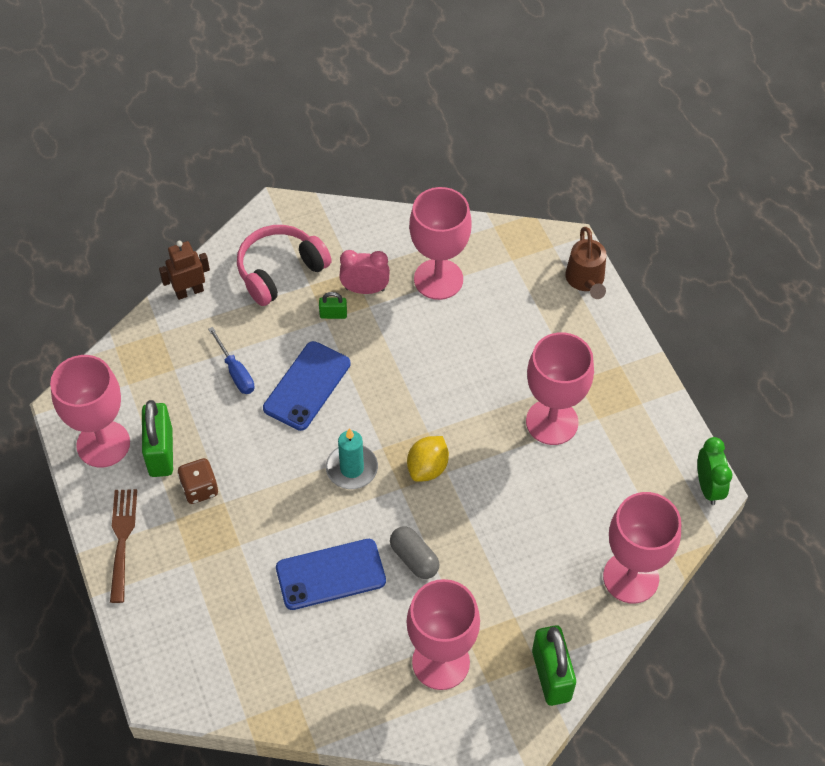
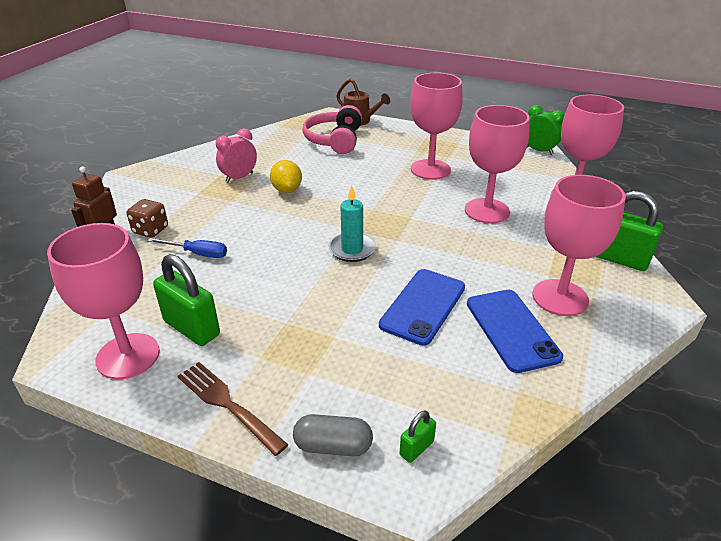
camera: 45 degrees left, 20 degrees down
brown dice [178,458,218,504] -> brown dice moved to [127,199,168,238]
pink headphones [237,225,332,306] -> pink headphones moved to [302,105,362,154]
blue phone [263,341,351,431] -> blue phone moved to [467,290,563,373]
green padlock [319,292,347,319] -> green padlock moved to [400,411,436,463]
grey capsule [390,527,440,579] -> grey capsule moved to [293,414,373,456]
yellow lemon [407,436,449,482] -> yellow lemon moved to [270,160,302,193]
pink goblet [409,187,472,300] -> pink goblet moved to [465,105,530,223]

